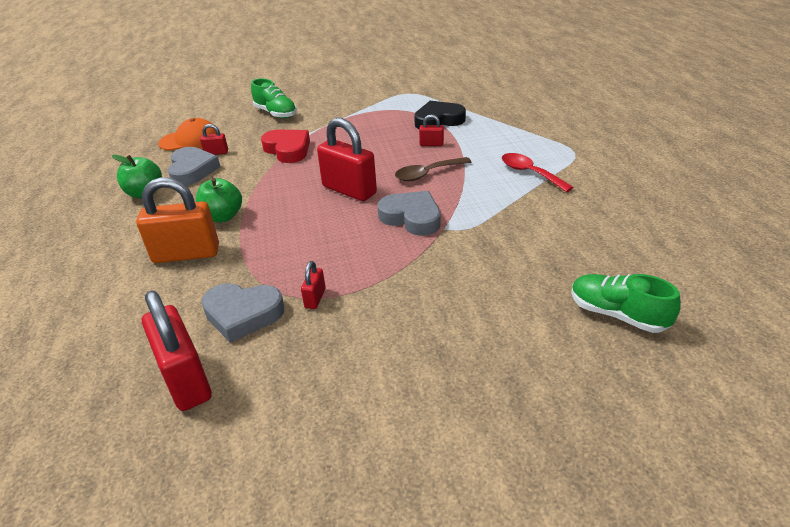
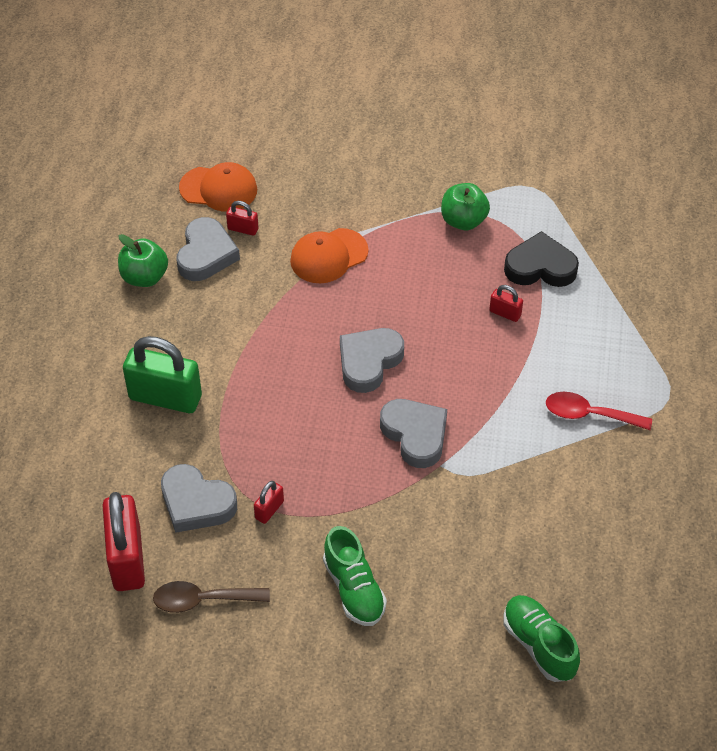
camera: 20 degrees right, 15 degrees up
orange padlock [136,177,219,263] -> green padlock [123,336,202,413]
green apple [196,178,242,222] -> green apple moved to [441,183,490,230]
green shoe [251,78,297,118] -> green shoe moved to [323,526,387,626]
red heart [261,129,310,163] -> orange cap [290,228,369,283]
red padlock [317,118,377,201] -> grey heart [340,328,404,393]
brown spoon [395,157,471,181] -> brown spoon moved to [153,581,270,613]
red spoon [502,153,574,192] -> red spoon turned 60 degrees counterclockwise [546,392,652,430]

